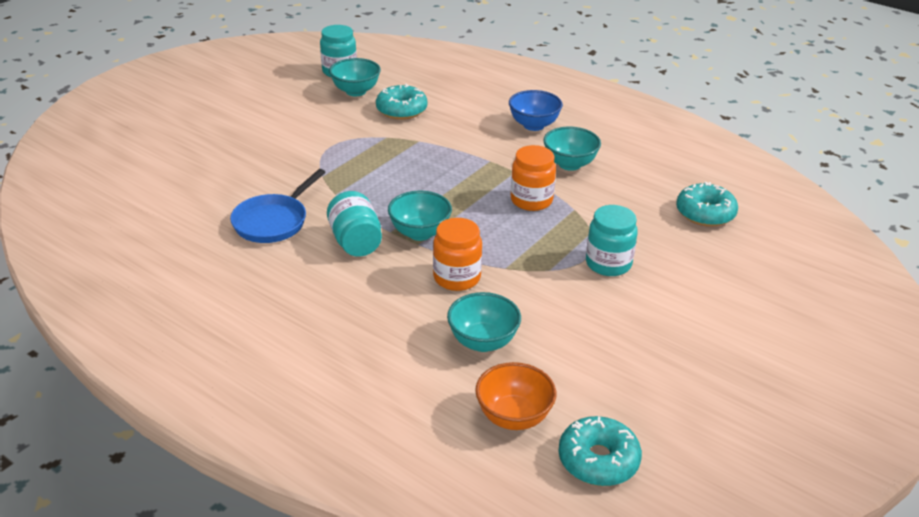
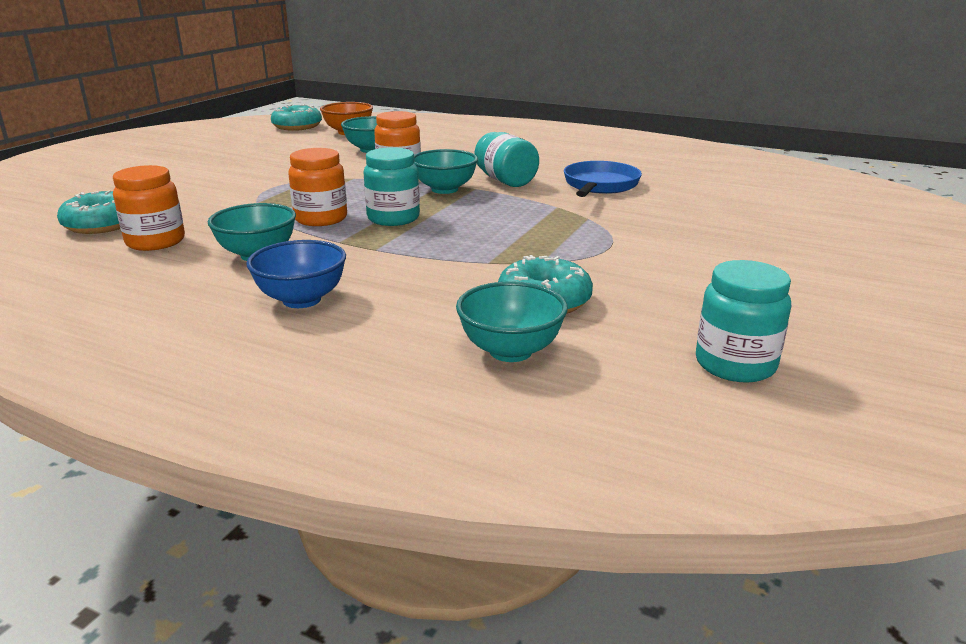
camera: 170 degrees right, 10 degrees down
turquoise bowl [329,58,381,96] -> turquoise bowl moved to [456,281,568,362]
turquoise jar [586,205,638,276] -> turquoise jar moved to [363,147,420,226]
none -> orange jar [113,165,185,251]

